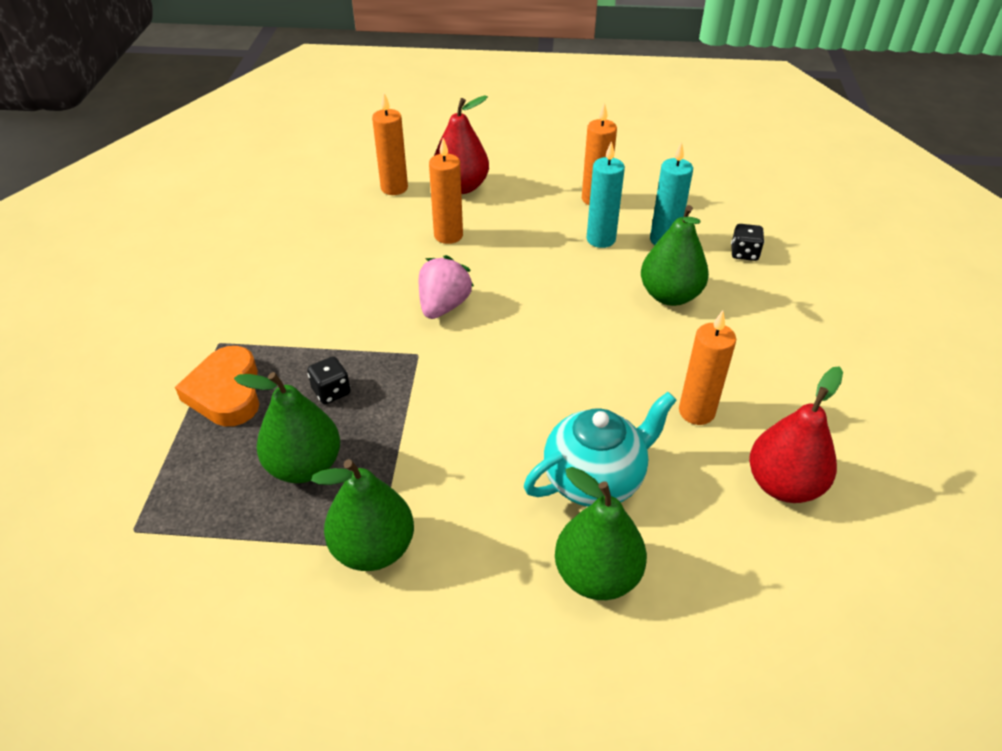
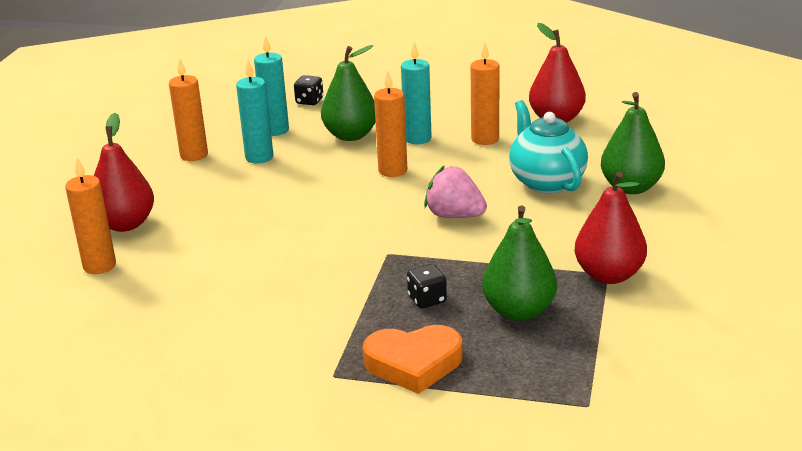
camera: 80 degrees left, 15 degrees down
green pear [311,459,414,571] -> red pear [574,172,647,284]
pink strawberry [419,255,474,319] -> pink strawberry moved to [424,165,487,218]
orange candle [429,138,463,244] -> orange candle moved to [374,71,407,177]
none -> turquoise candle [401,42,432,144]

